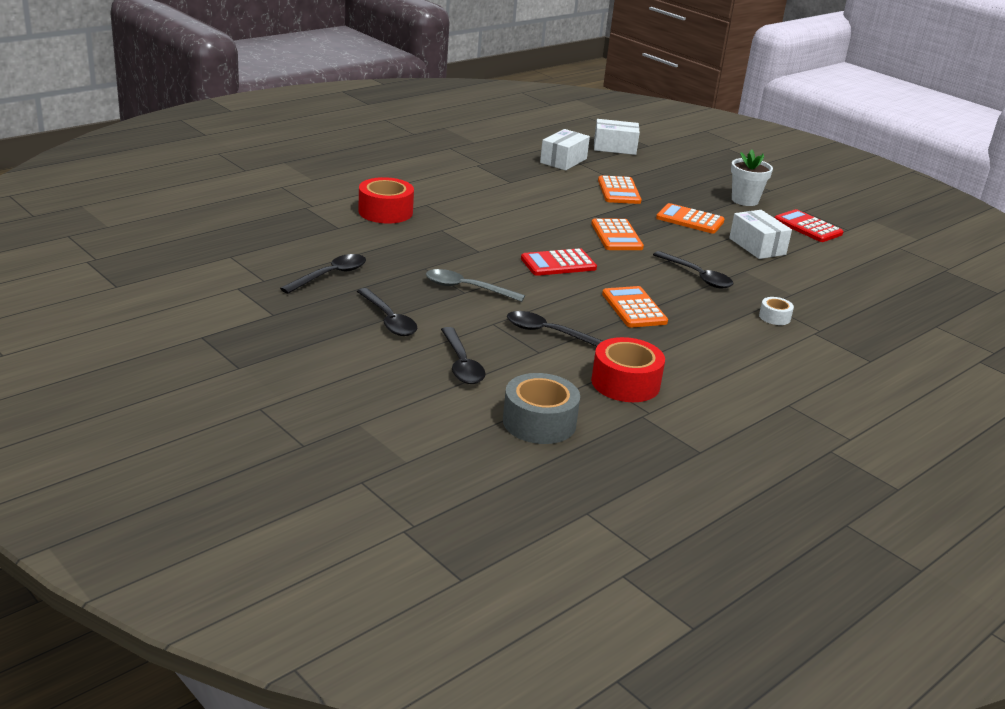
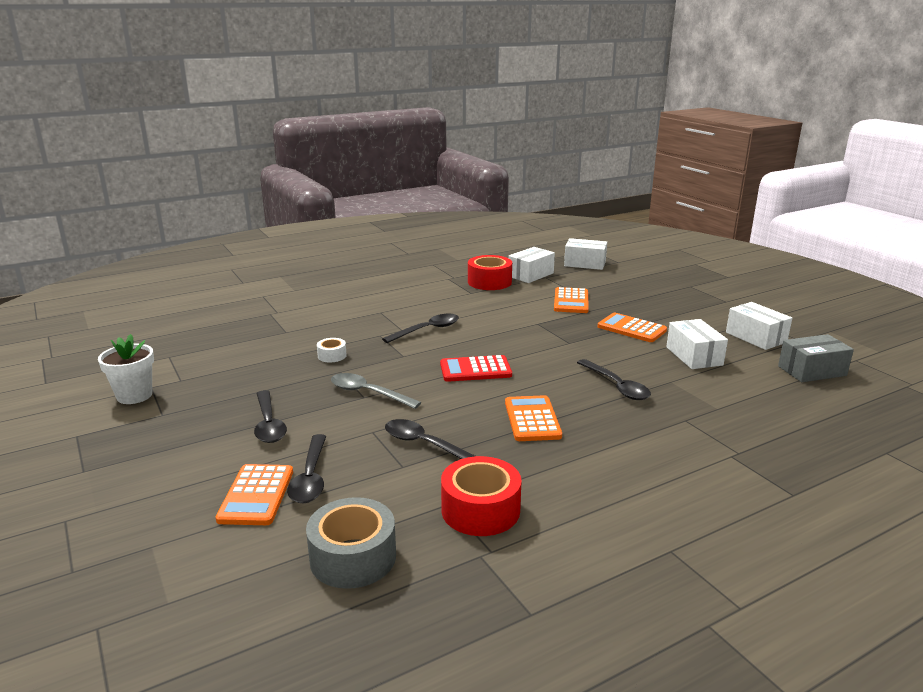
camera: 15 degrees right, 5 degrees down
black spoon [280,254,366,294] -> black spoon moved to [382,314,459,343]
red tape [358,177,414,224] -> red tape moved to [468,255,512,290]
orange calculator [591,219,644,250] -> orange calculator moved to [215,464,293,525]
white flower pot [731,150,773,206] -> white flower pot moved to [98,334,154,404]
white tape [759,297,794,325] -> white tape moved to [317,338,347,363]
red calculator [775,209,843,242] -> white box [726,302,792,350]
none -> grey box [778,334,854,382]

